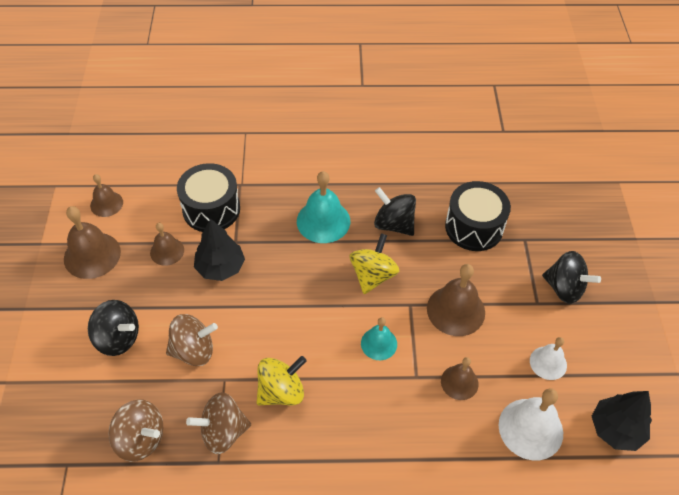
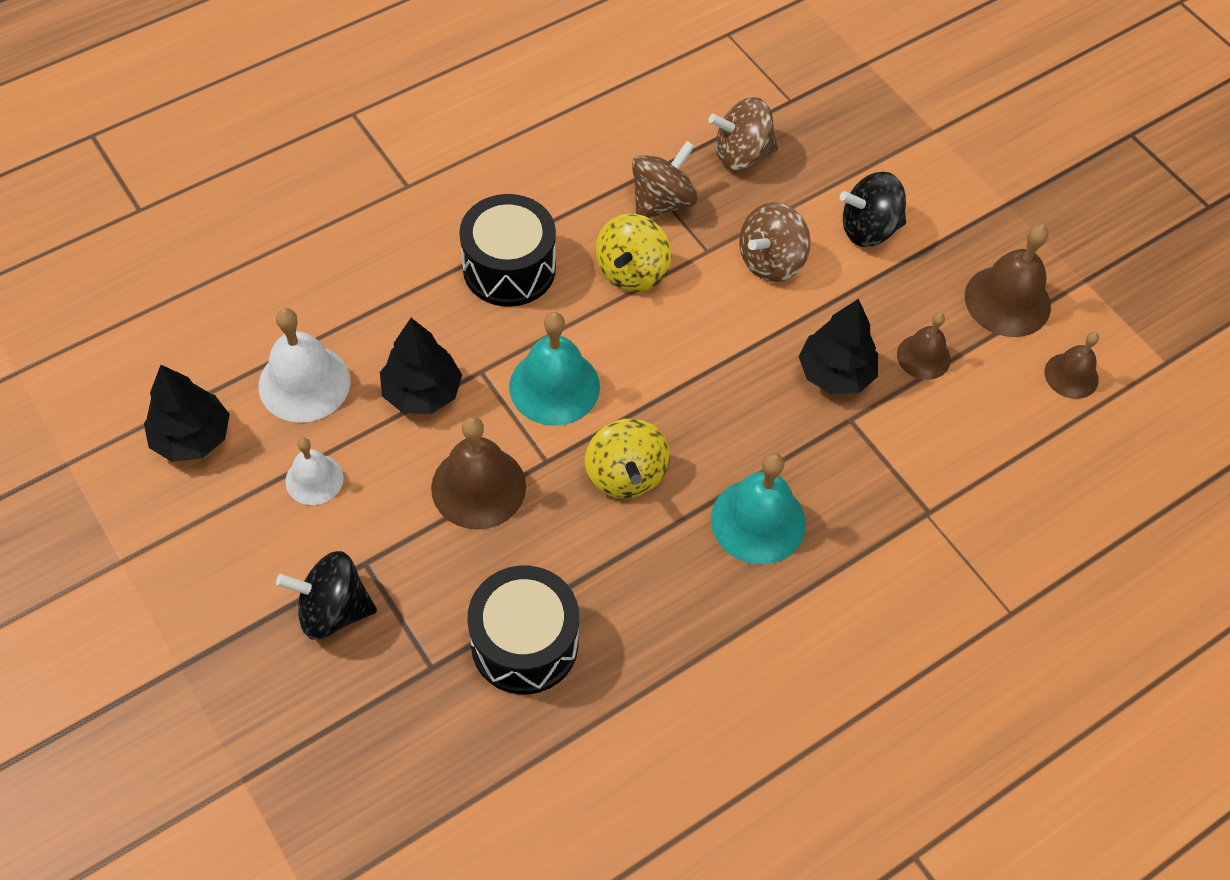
camera: 145 degrees right, 5 degrees up
black drum [177,163,240,232] -> black drum moved to [459,194,556,307]
turquoise bell [361,317,397,360] -> turquoise bell [509,312,600,426], size x1.65
black spinning top [374,187,416,236] -> none
brown bell [441,357,479,400] -> black tree [380,318,462,414]

